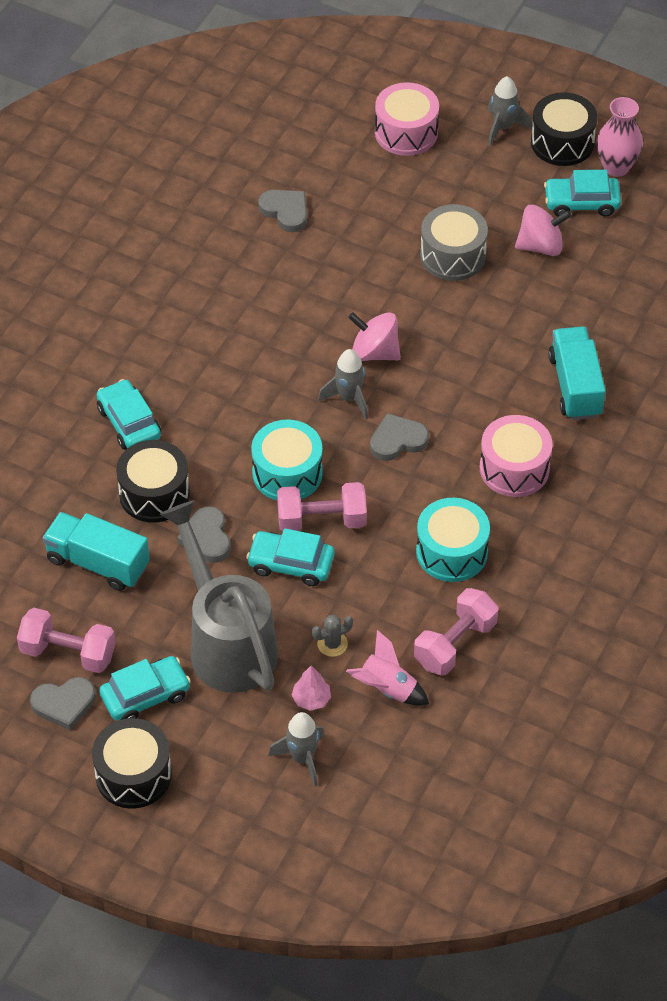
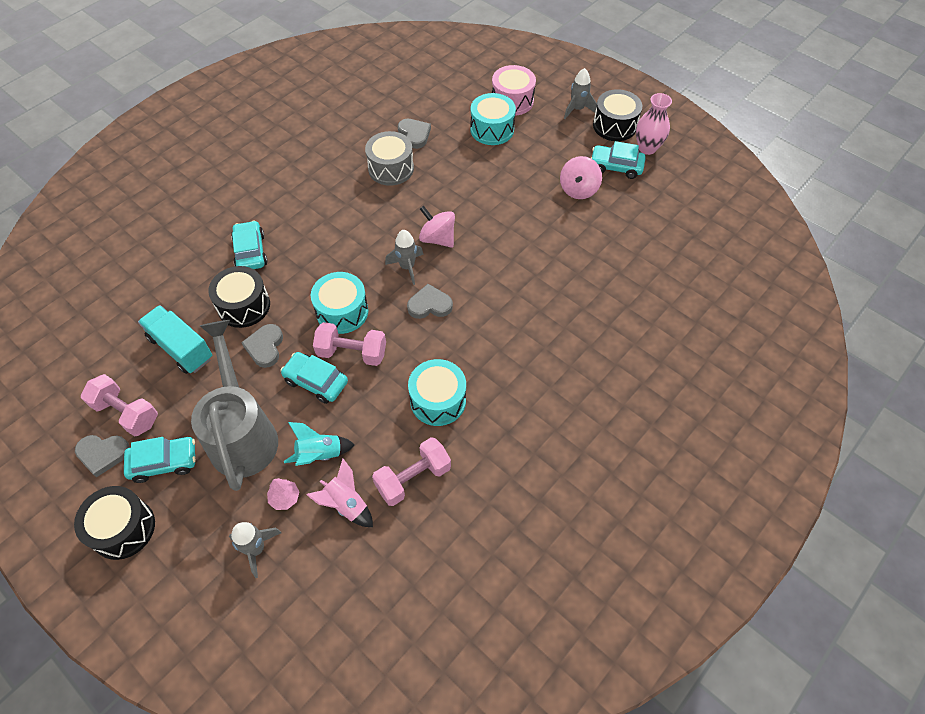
camera: 15 degrees right, 5 degrees up
grey cactus [312,615,353,657] -> turquoise rocket [284,422,355,466]
grey drum [420,204,488,281] -> grey drum moved to [365,131,414,186]
pink drum [480,415,553,497] -> none
pink spinning top [515,205,572,256] -> pink spinning top turned 105 degrees clockwise [560,156,602,199]
turquoise truck [548,326,606,420] -> none
none -> turquoise drum [470,93,516,145]

